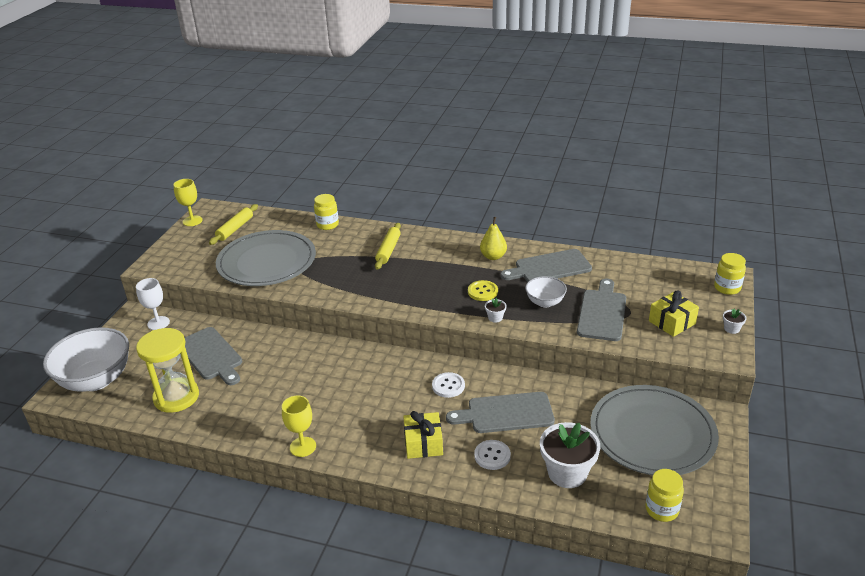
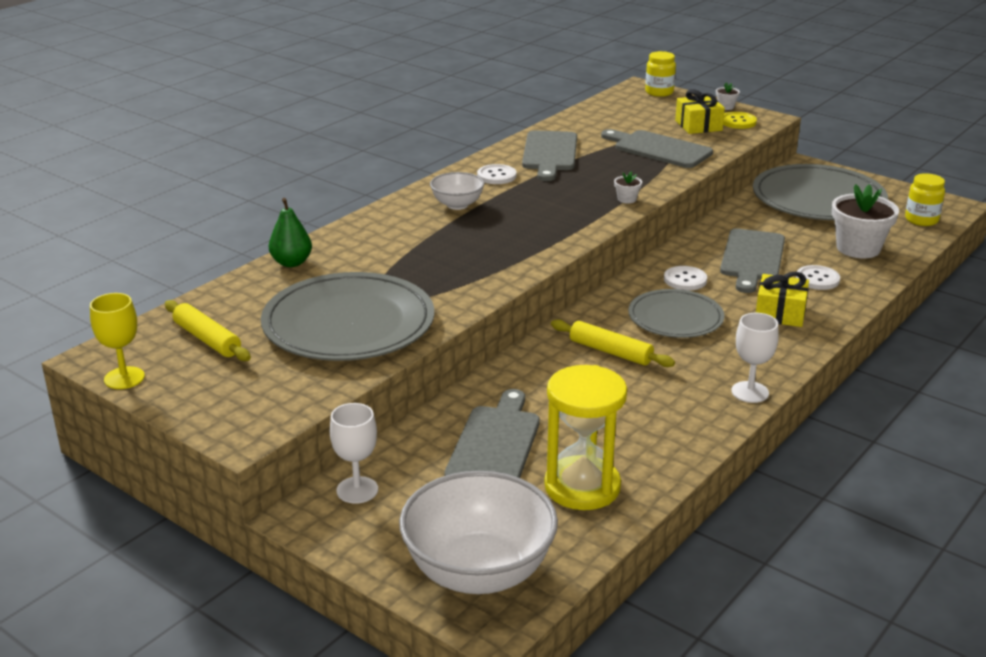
camera: 70 degrees left, 5 degrees down
grey cutting board [184,327,242,385] -> grey cutting board turned 60 degrees counterclockwise [445,389,540,478]
yellow goblet [282,395,316,457] -> white goblet [731,313,779,403]
yellow jar [314,194,339,230] -> green pear [269,198,312,267]
yellow rolling pin [375,223,401,270] -> yellow rolling pin moved to [551,319,675,367]
yellow button [468,280,498,301] -> yellow button moved to [723,112,757,129]
yellow pear [480,217,507,260] -> white button [477,164,516,184]
white bowl [525,276,567,307] -> white bowl moved to [430,172,484,210]
none -> grey plate [628,289,724,338]

